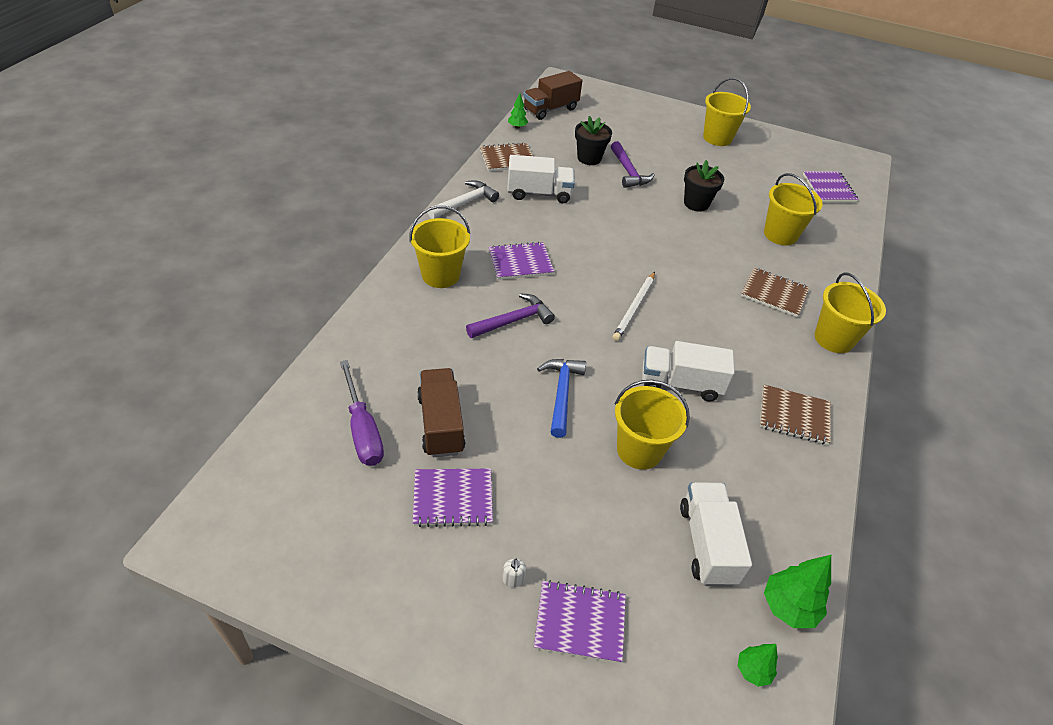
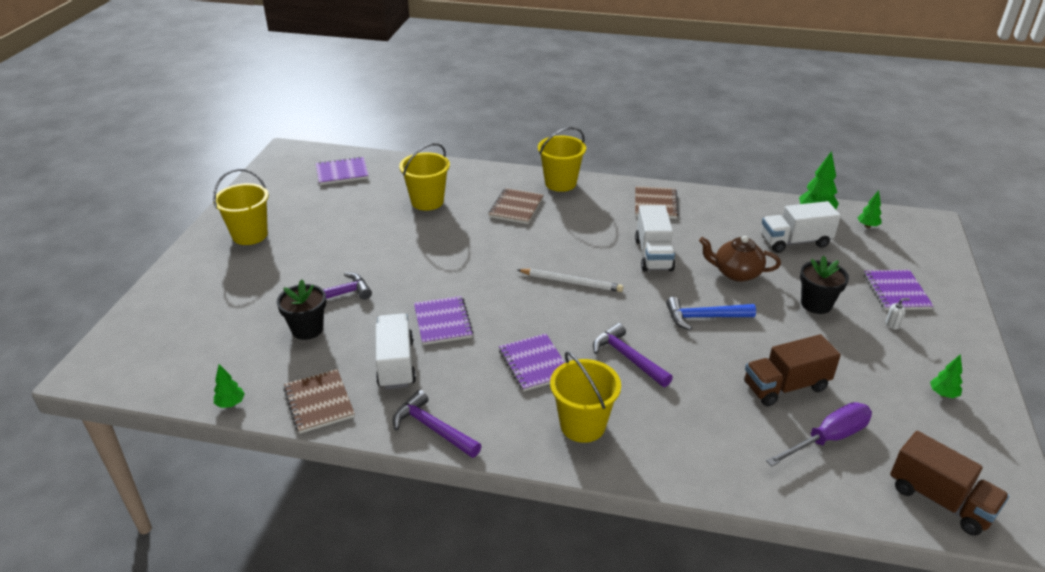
camera: 95 degrees left, 10 degrees down
purple notebook [413,469,493,527] -> purple notebook moved to [414,296,473,345]
white hammer [428,180,499,219] -> purple hammer [392,390,482,458]
brown truck [523,71,582,120] -> brown truck moved to [890,431,1009,536]
yellow bucket [615,380,690,470] -> brown teapot [699,236,781,282]
black flower pot [684,160,724,212] -> black flower pot moved to [800,256,849,314]
none -> green tree [930,354,963,398]

